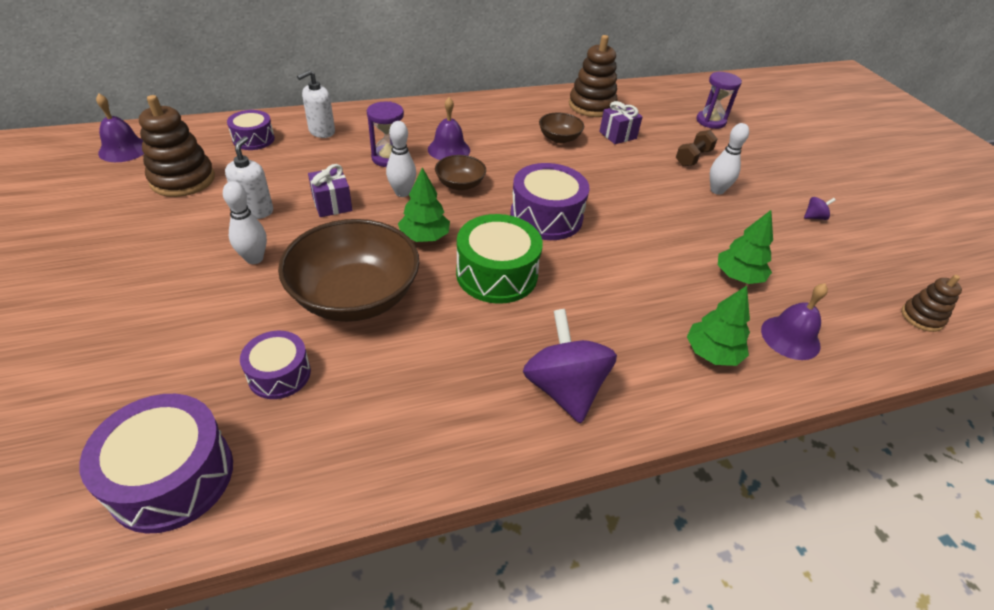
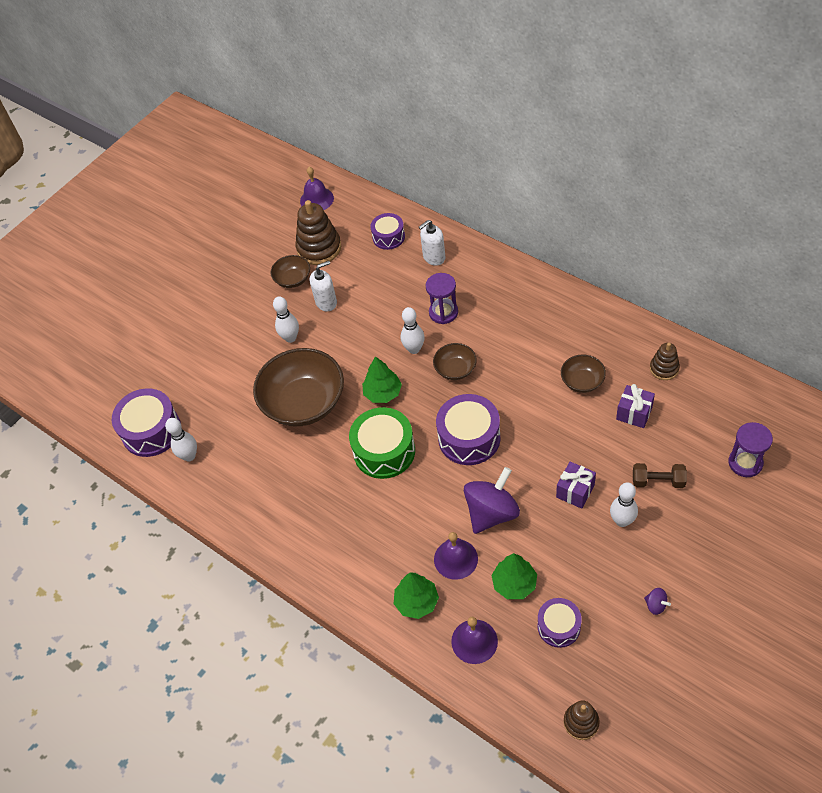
camera: 65 degrees right, 10 degrees up
purple drum [240,331,311,399] -> purple drum moved to [538,598,582,648]
white soap dispenser [297,70,335,138] -> white soap dispenser turned 45 degrees counterclockwise [419,220,445,266]
purple gift [308,164,352,217] -> purple gift moved to [556,462,596,509]
purple bell [428,97,470,160] -> purple bell moved to [434,532,478,580]
purple spinning top [523,309,617,423] -> purple spinning top moved to [464,467,520,534]
brown stacking toy [569,35,618,117] -> brown stacking toy [650,343,680,380], size x0.57
none -> white bowling pin [165,418,197,462]
none -> brown bowl [270,255,310,288]

